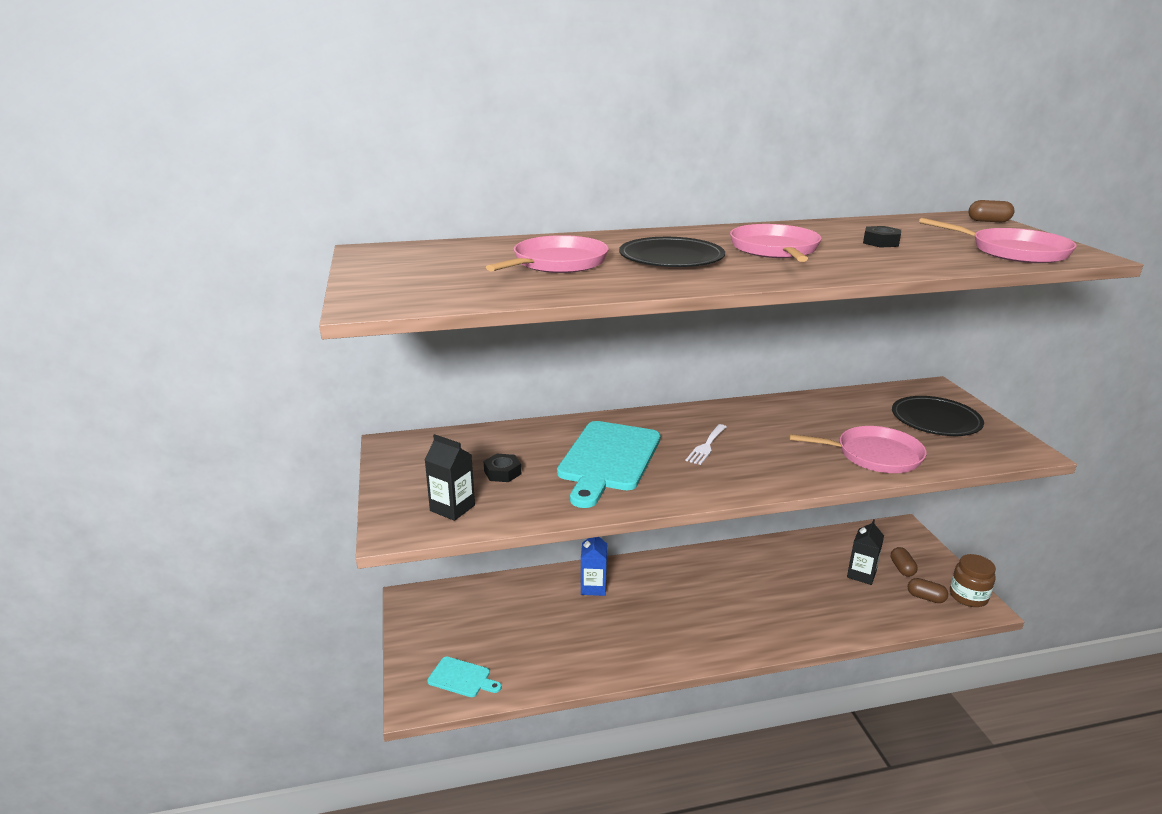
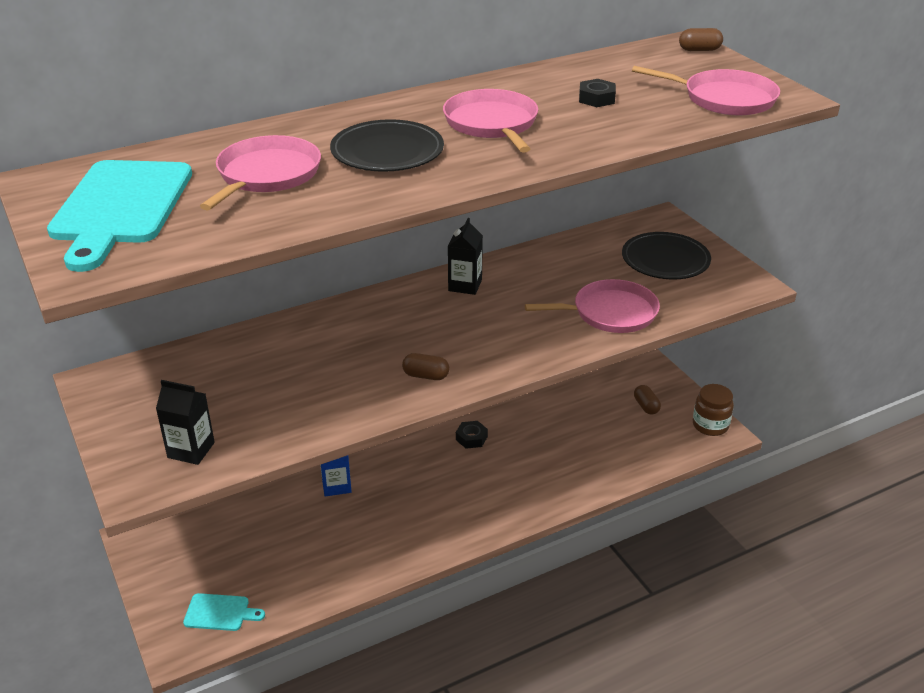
camera: 15 degrees left, 10 degrees up
black nut [484,454,521,482] -> black nut moved to [456,421,488,449]
turquoise cutting board [557,421,661,508] -> turquoise cutting board moved to [47,160,192,272]
white fork [685,424,726,465] -> none
black carton [847,519,884,585] -> black carton moved to [448,218,483,295]
brown capsule [908,578,948,603] -> brown capsule moved to [402,353,449,380]

